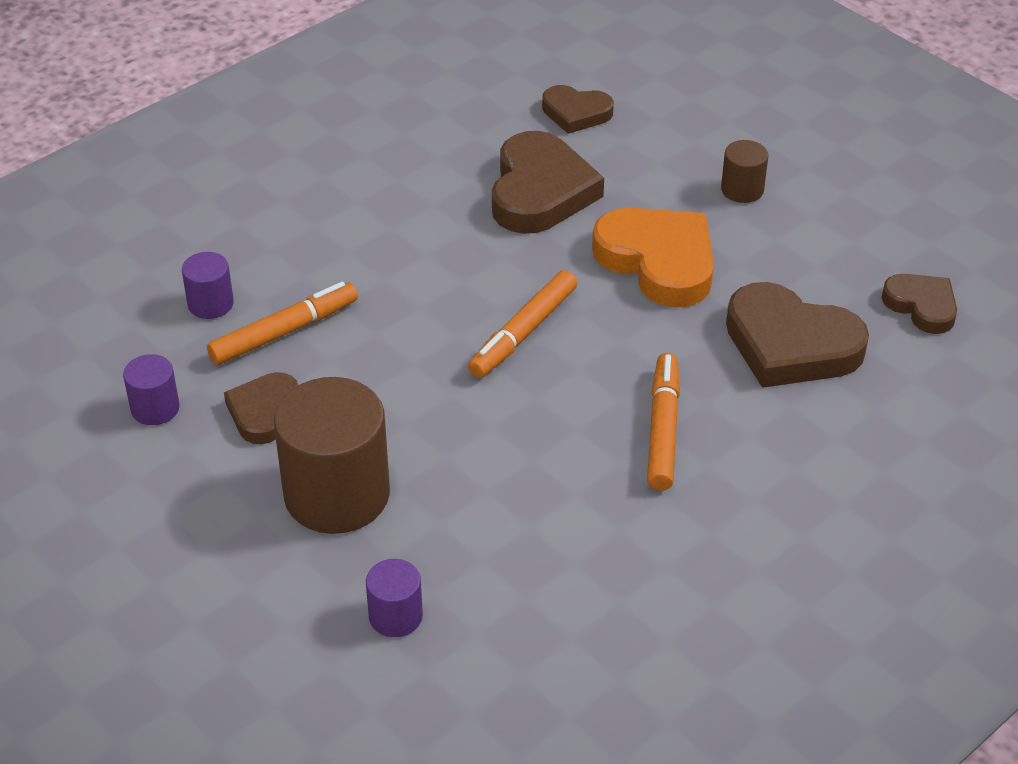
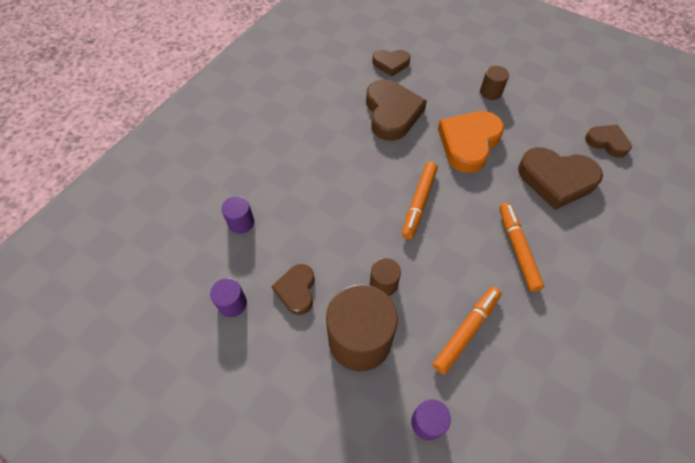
camera: 15 degrees left, 15 degrees up
orange marker [207,282,358,365] -> orange marker moved to [433,287,502,374]
orange heart [592,207,714,308] -> orange heart turned 90 degrees counterclockwise [438,111,504,173]
none -> brown cylinder [370,258,401,296]

